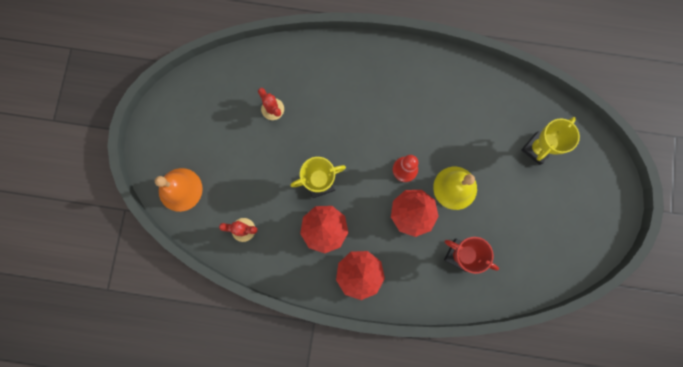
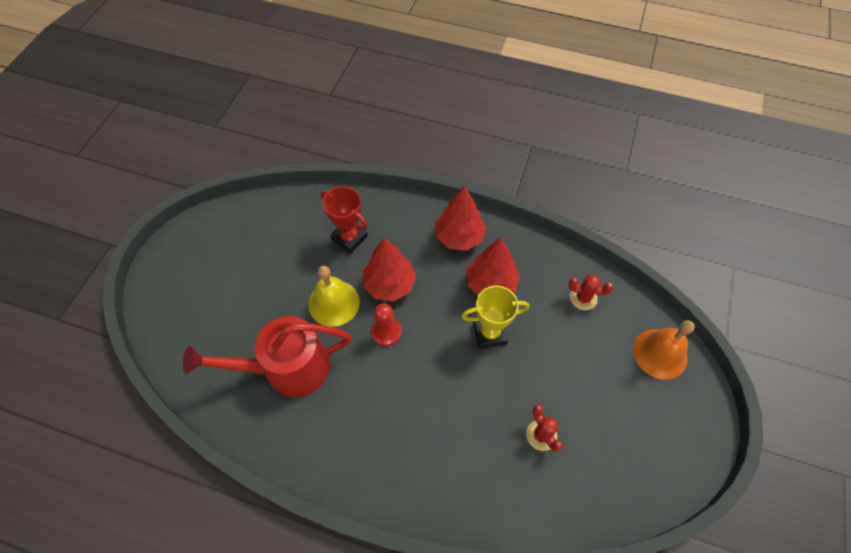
camera: 170 degrees left, 20 degrees down
yellow trophy [521,117,580,165] -> none
none -> red watering can [183,316,352,397]

